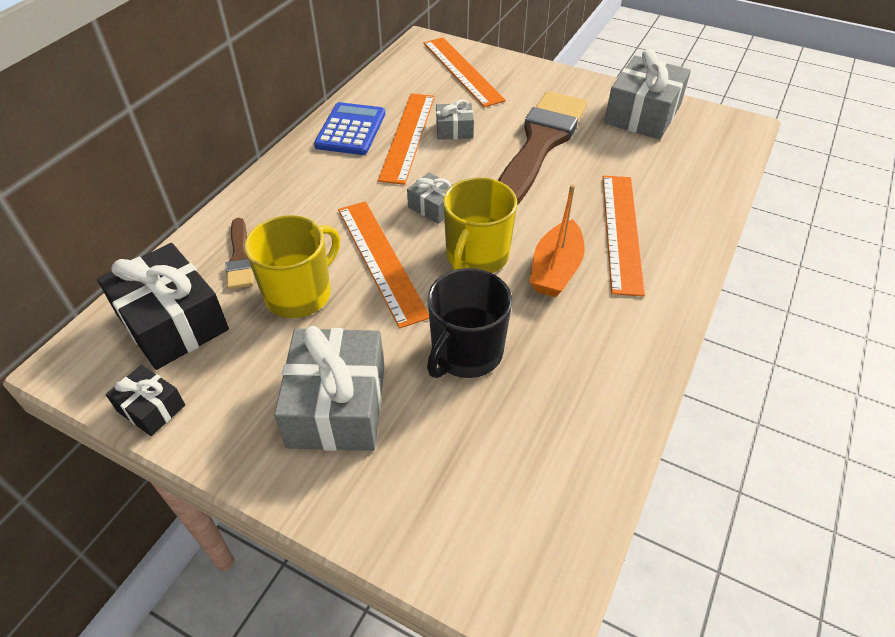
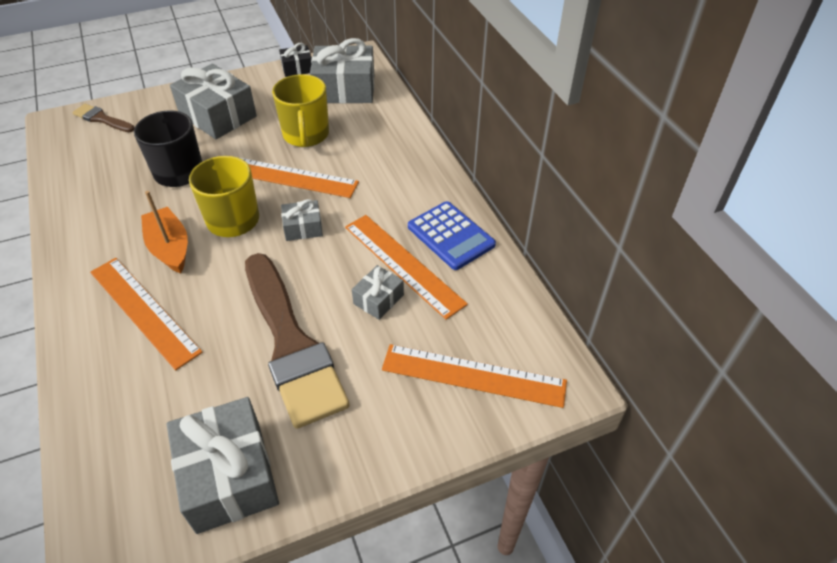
camera: 130 degrees right, 0 degrees up
black gift [97,243,229,370] -> grey gift [310,38,374,104]
brown brush [226,218,254,289] -> brown brush moved to [72,104,134,132]

